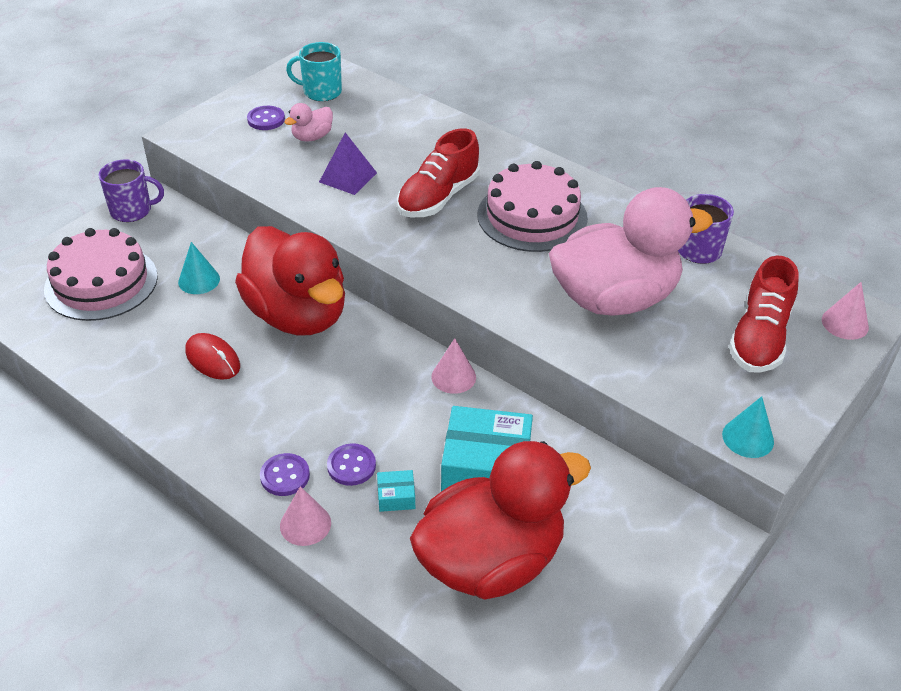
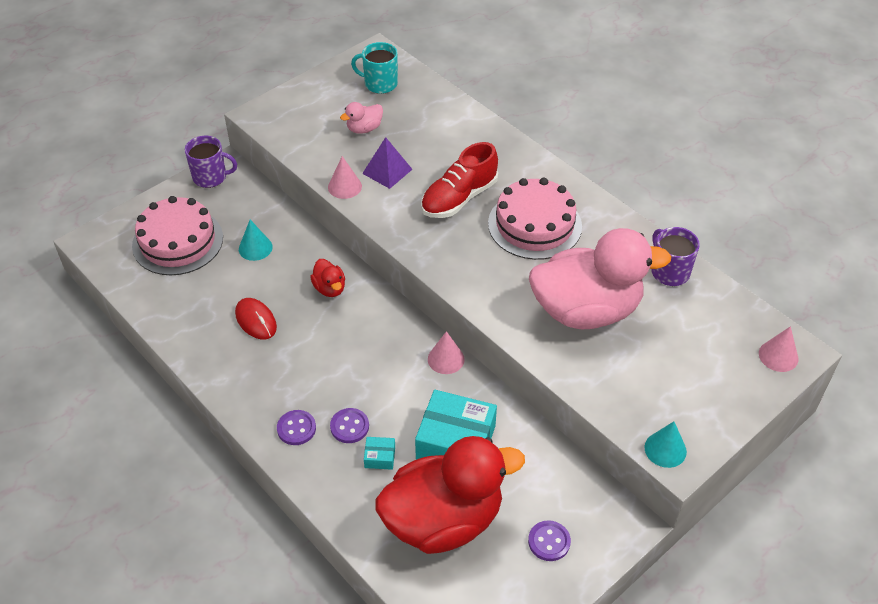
camera: 10 degrees right, 5 degrees up
red duck [235,226,345,335] -> red duck [310,259,345,297], size x0.40
purple button [247,106,285,130] -> purple button moved to [528,520,571,561]
pink cone [280,486,331,546] -> pink cone moved to [328,156,362,199]
red shoe [729,255,799,373] -> none

